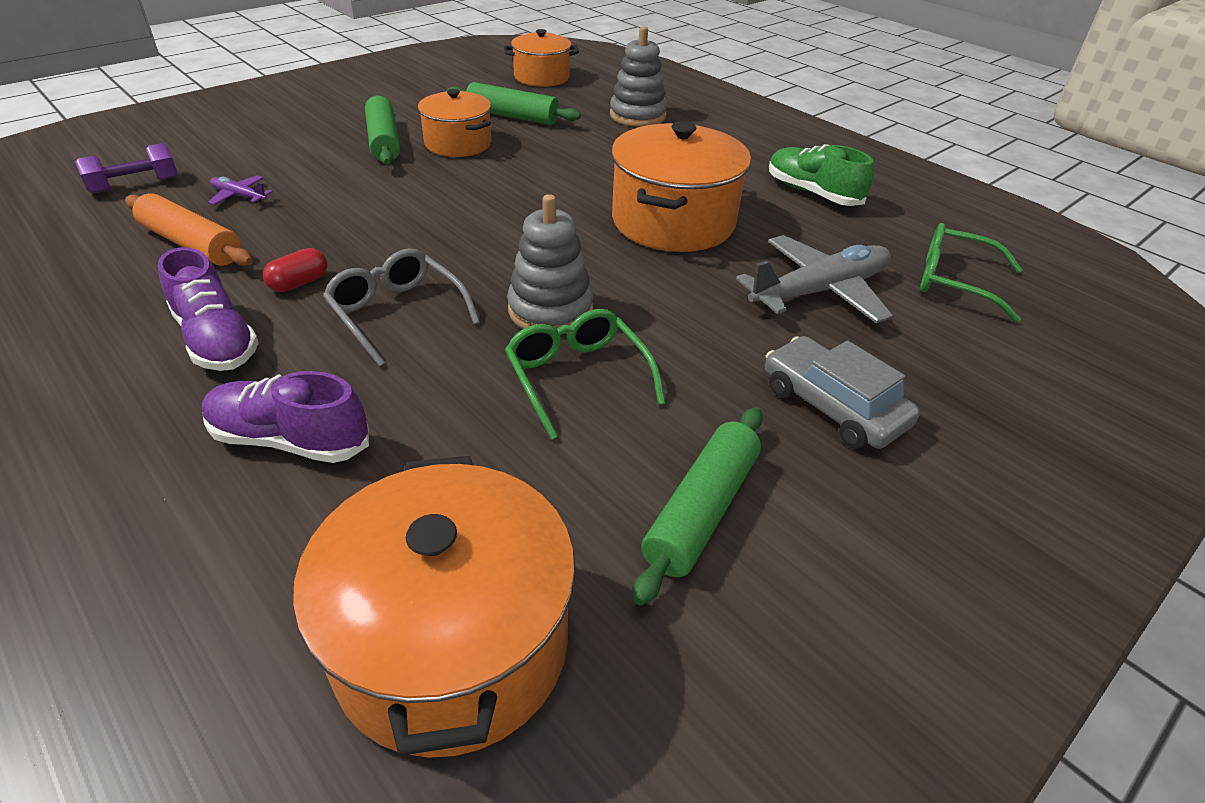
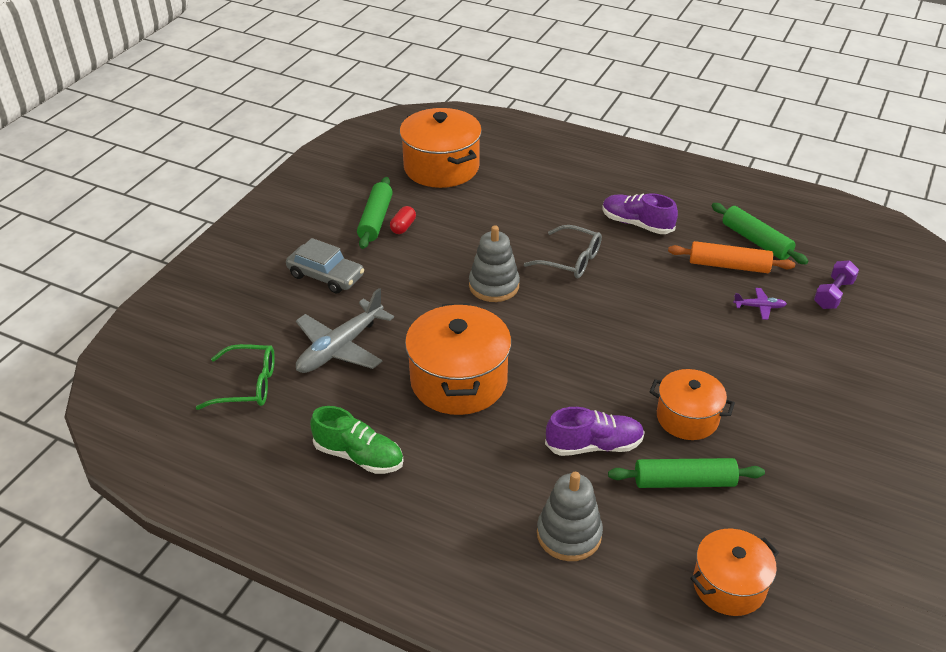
camera: 160 degrees right, 0 degrees up
purple shoe [202,371,369,463] -> purple shoe moved to [545,407,645,456]
red capsule [263,248,328,292] -> red capsule moved to [390,206,416,234]
green rolling pin [365,95,400,165] -> green rolling pin moved to [712,203,808,264]
green glasses [505,309,665,440] -> none

